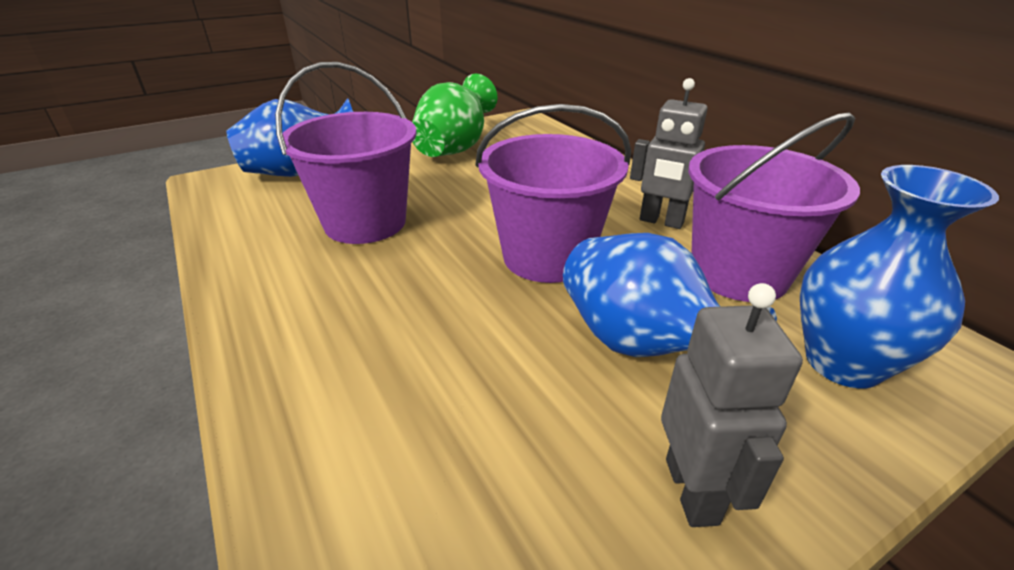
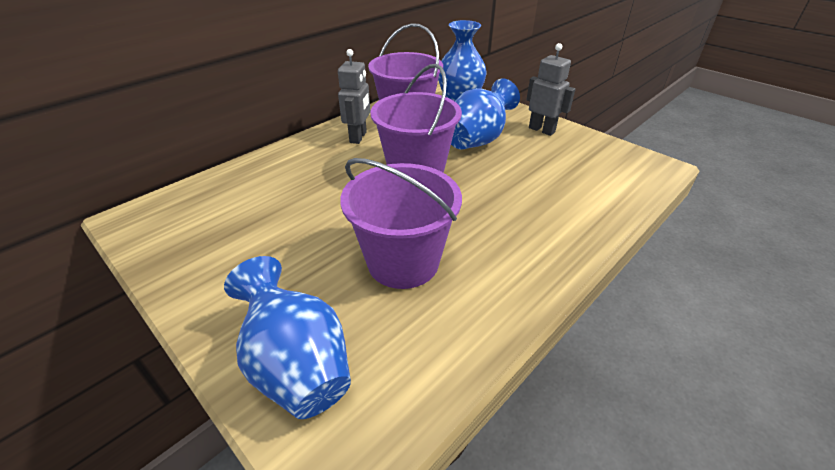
camera: 105 degrees left, 5 degrees up
green vase [412,74,498,157] -> none
grey robot [661,283,803,527] -> grey robot turned 60 degrees clockwise [526,43,575,136]

